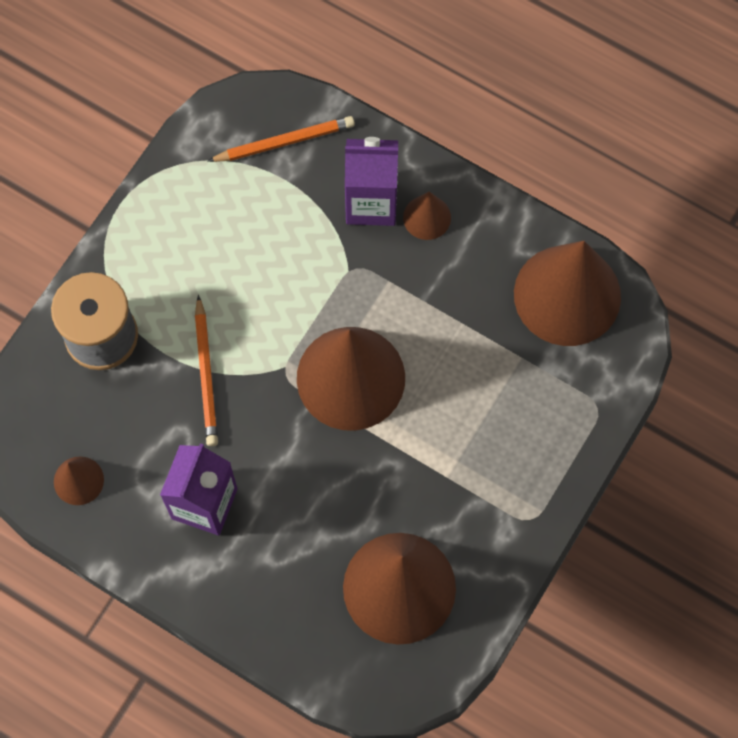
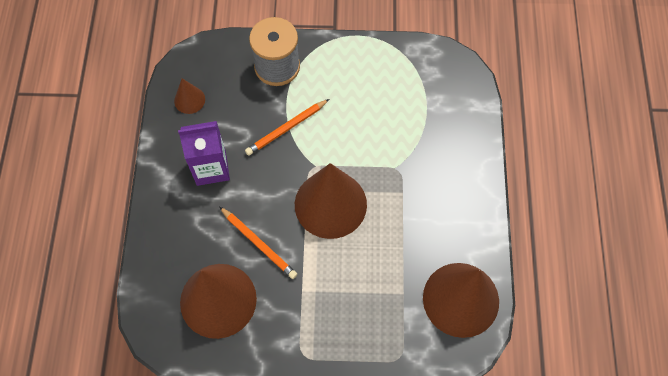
camera: 60 degrees right, 5 degrees down
orange pencil [208,116,355,162] -> orange pencil moved to [219,206,297,279]
purple carton [345,137,398,226] -> none
brown cone [403,192,451,240] -> none

